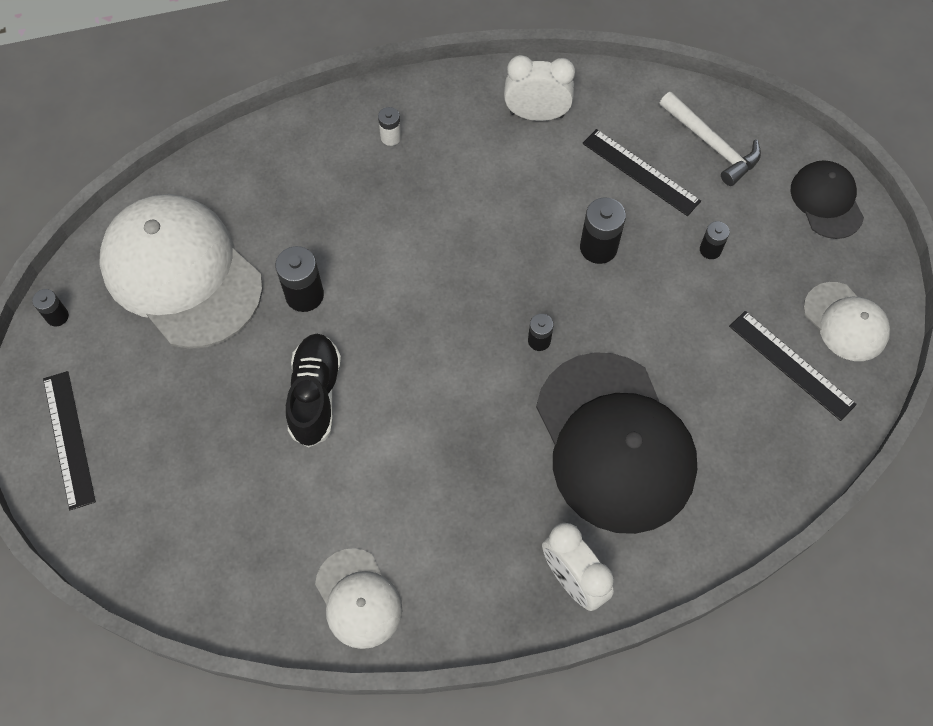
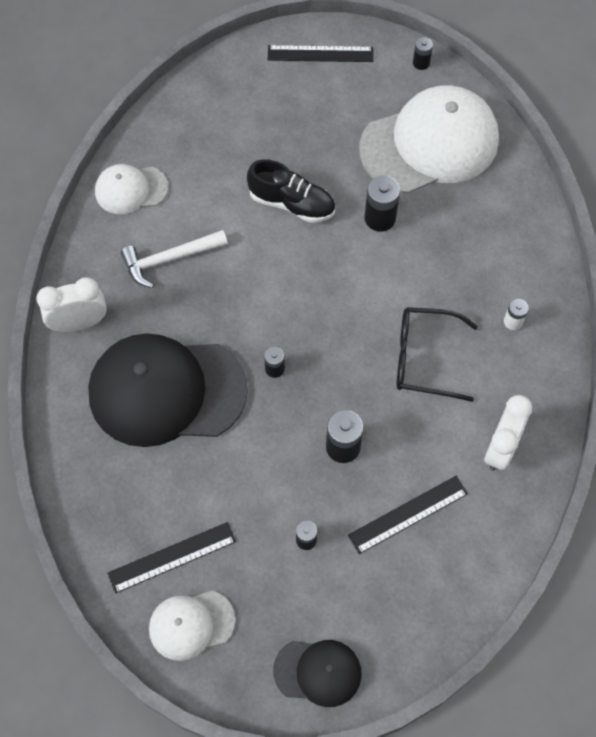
camera: 110 degrees right, 0 degrees up
white hammer [660,92,761,186] -> white hammer moved to [121,230,228,288]
none -> black glasses [397,307,478,402]

